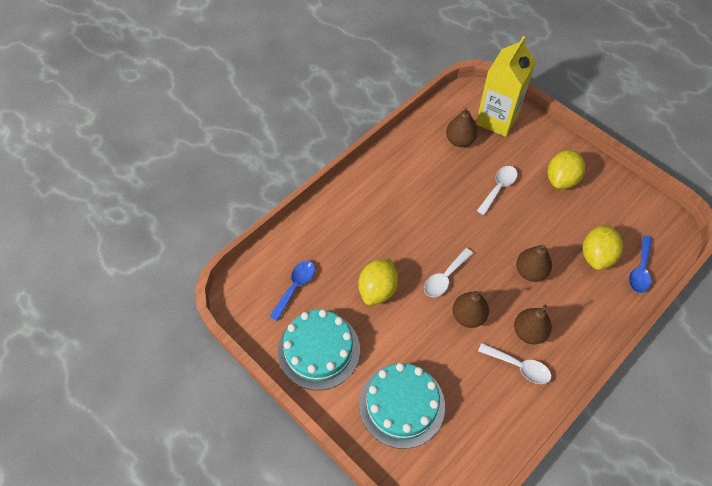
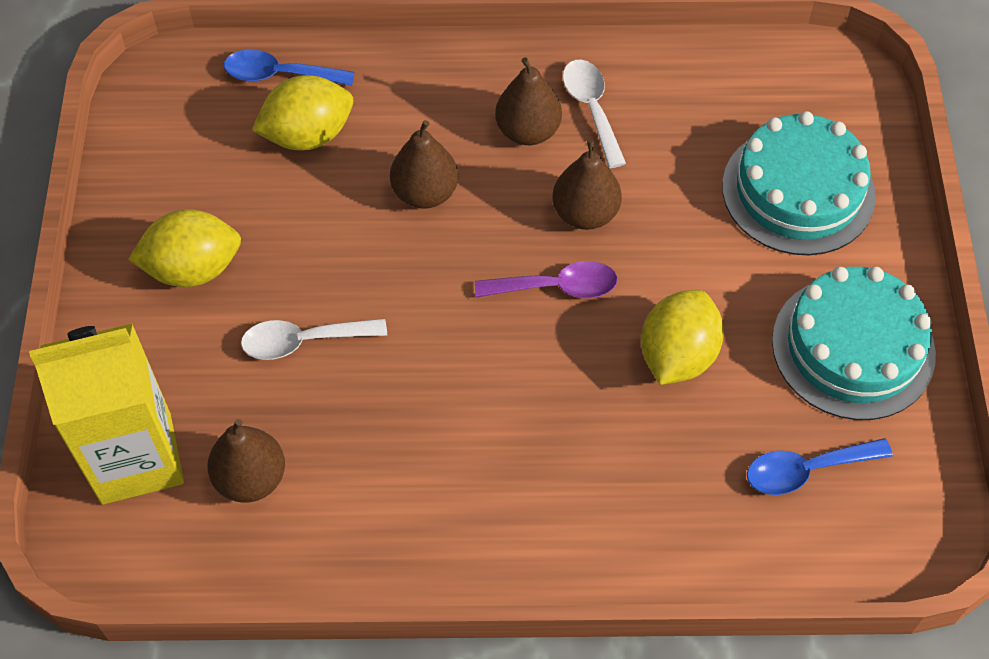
camera: 135 degrees left, 0 degrees up
yellow lemon [358,258,398,305] -> yellow lemon turned 45 degrees counterclockwise [641,290,724,385]
white spoon [424,248,473,297] -> purple spoon [475,261,618,298]
blue spoon [629,236,652,293] -> blue spoon turned 150 degrees counterclockwise [224,50,355,86]

